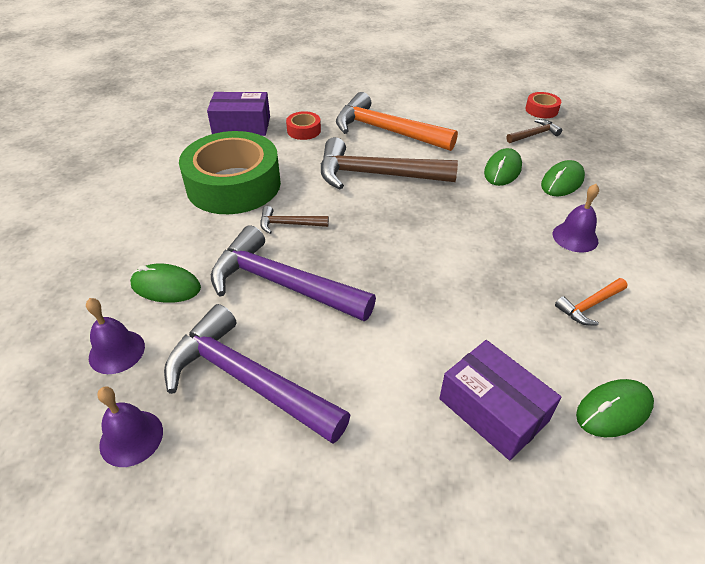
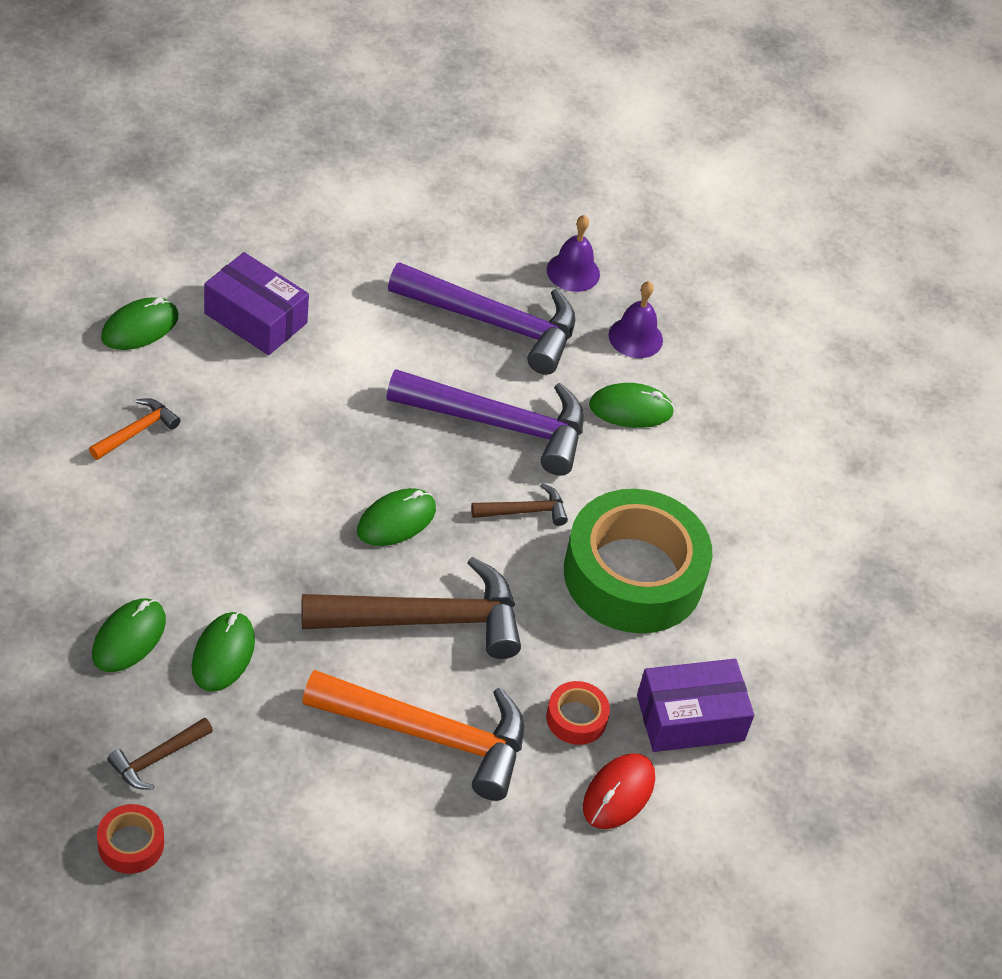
camera: 160 degrees right, 5 degrees up
purple bell [553,184,599,252] -> none
none -> green mouse [357,488,436,546]
none -> red mouse [583,753,655,829]

